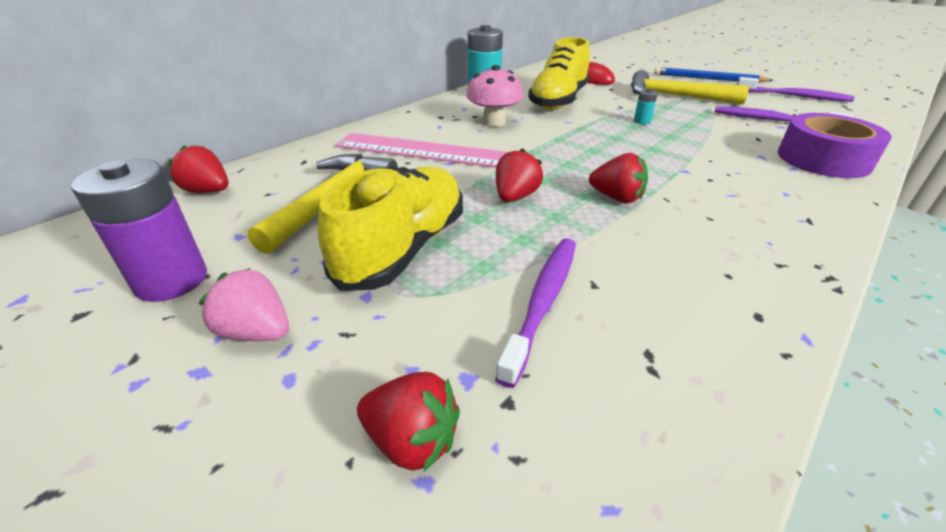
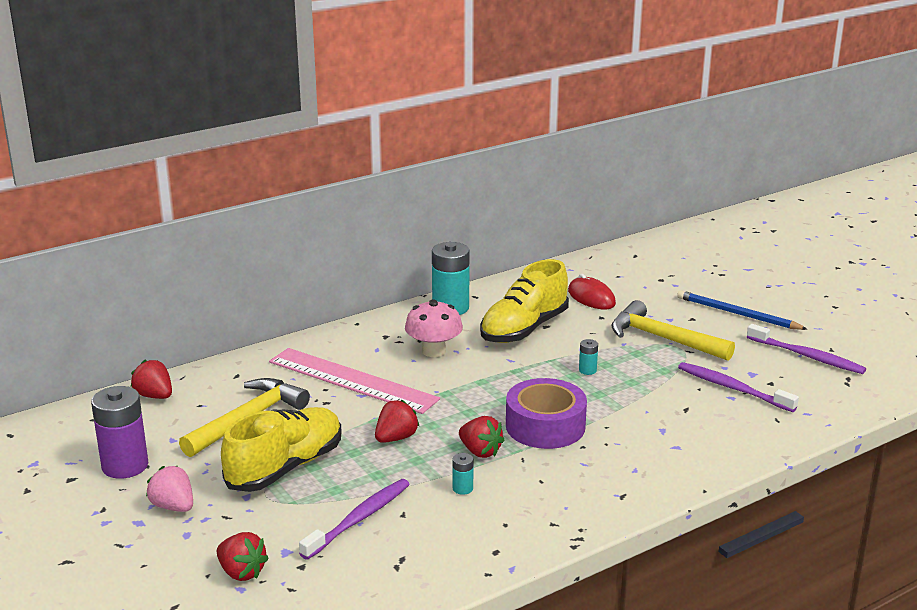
camera: 15 degrees right, 10 degrees down
purple tape [778,113,892,178] -> purple tape moved to [506,378,587,449]
none -> turquoise battery [452,453,474,495]

